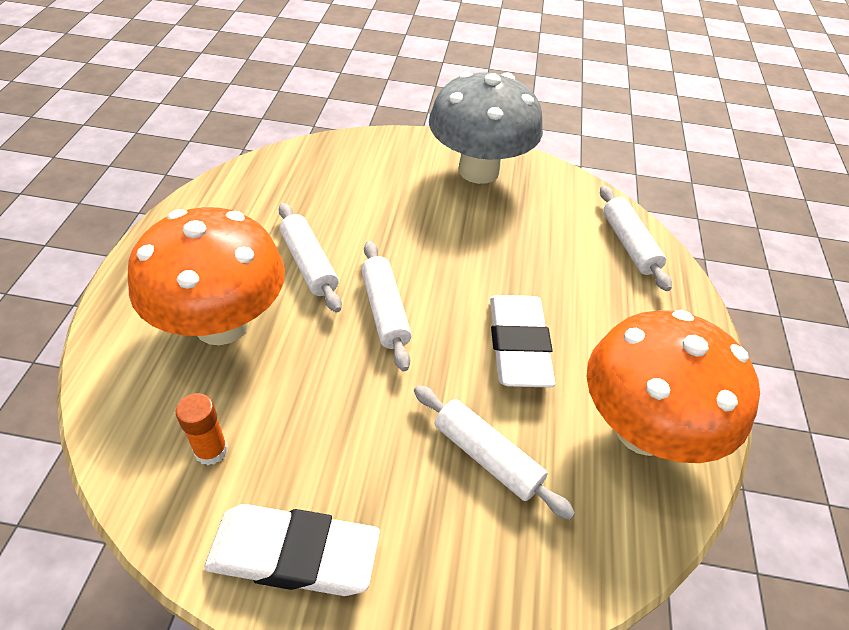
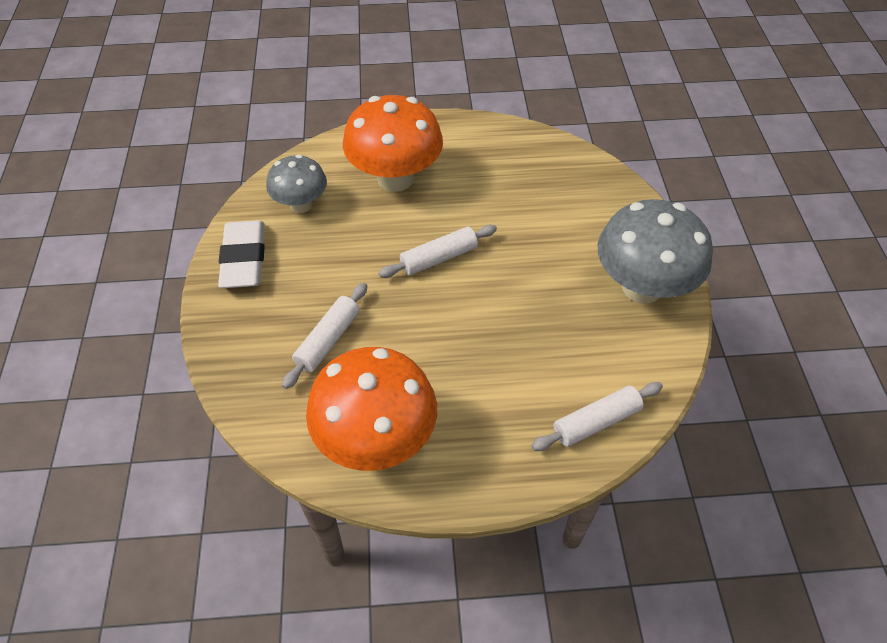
camera: 80 degrees right, 5 degrees up
orange glue stick [176,393,228,465] -> grey mushroom [266,154,327,213]
white rolling pin [279,203,342,313] -> none
white eraser [490,295,555,388] -> none

